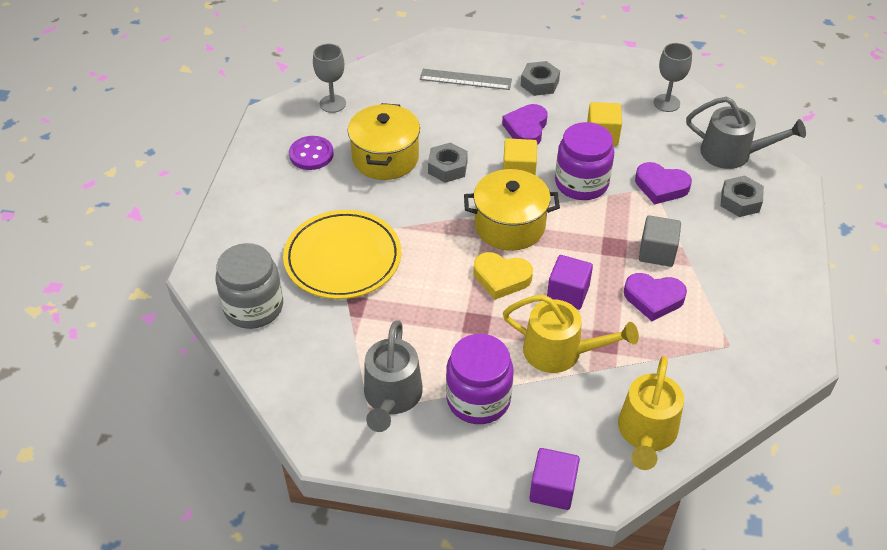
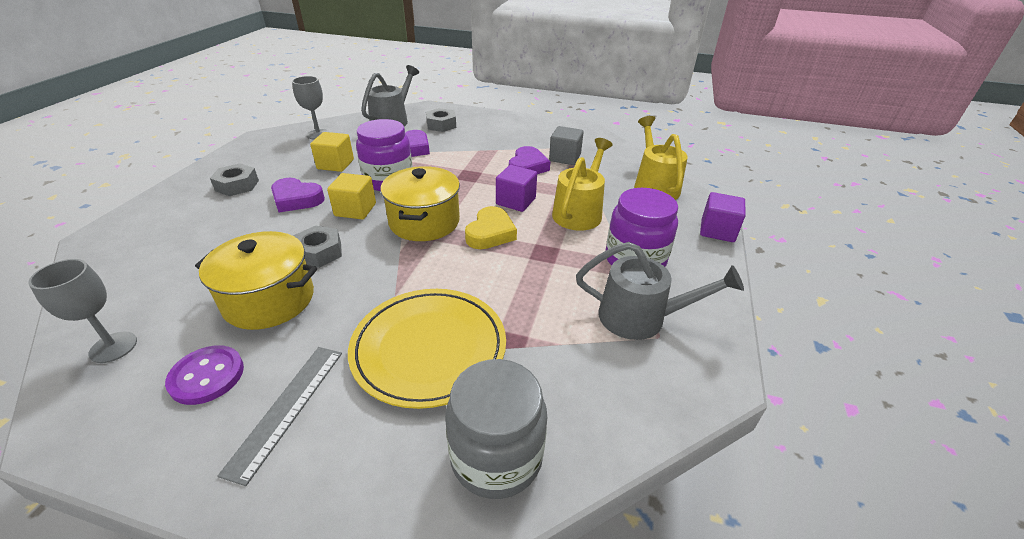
camera: 85 degrees left, 10 degrees down
grey ruler [420,69,512,90] -> grey ruler moved to [217,347,342,486]
yellow watering can [618,356,684,470] -> yellow watering can turned 120 degrees counterclockwise [634,116,688,200]
grey cube [639,215,681,267] -> grey cube moved to [549,126,584,165]

